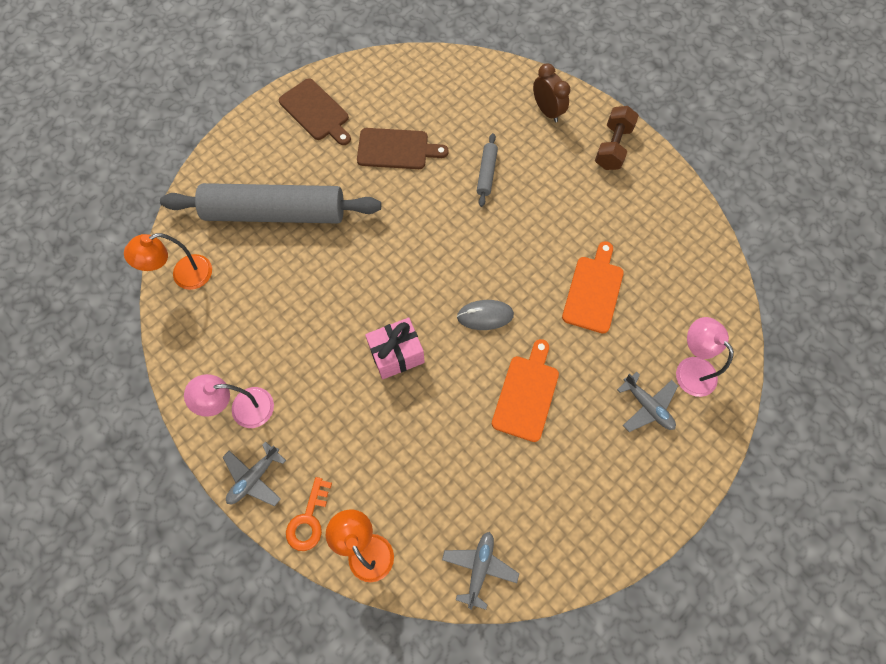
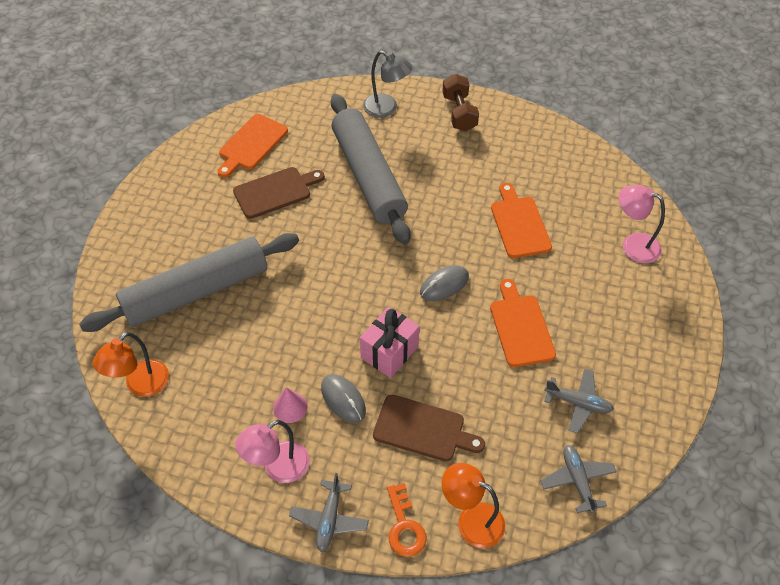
camera: 30 degrees left, 15 degrees down
brown cutting board [279,78,351,145] -> brown cutting board moved to [373,395,485,462]
grey rolling pin [477,133,498,207] -> grey rolling pin [331,94,411,244], size x2.48
brown clock [533,63,570,123] -> grey lamp [363,51,413,118]
grey plane [617,372,678,432] -> grey plane moved to [544,369,614,433]
none -> orange cutting board [217,114,288,178]
none -> pink cone [273,387,308,423]
none -> grey mouse [321,374,366,423]

